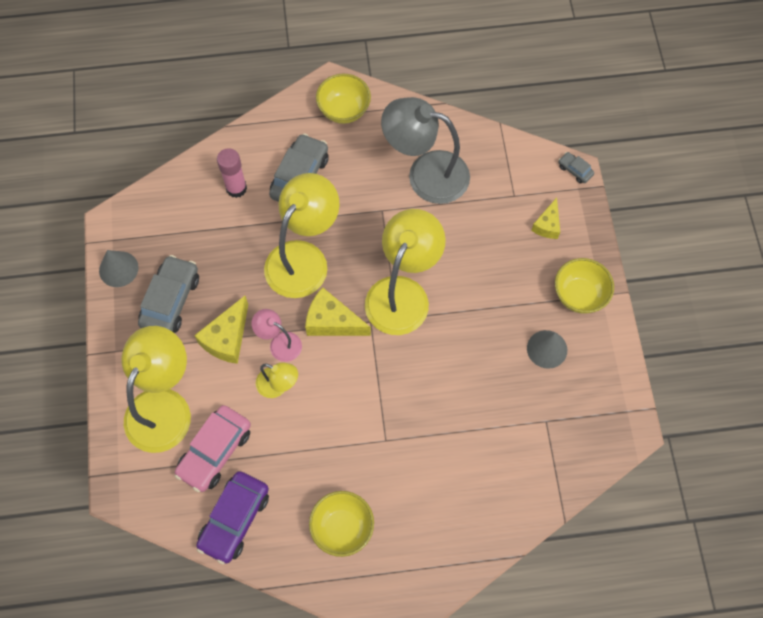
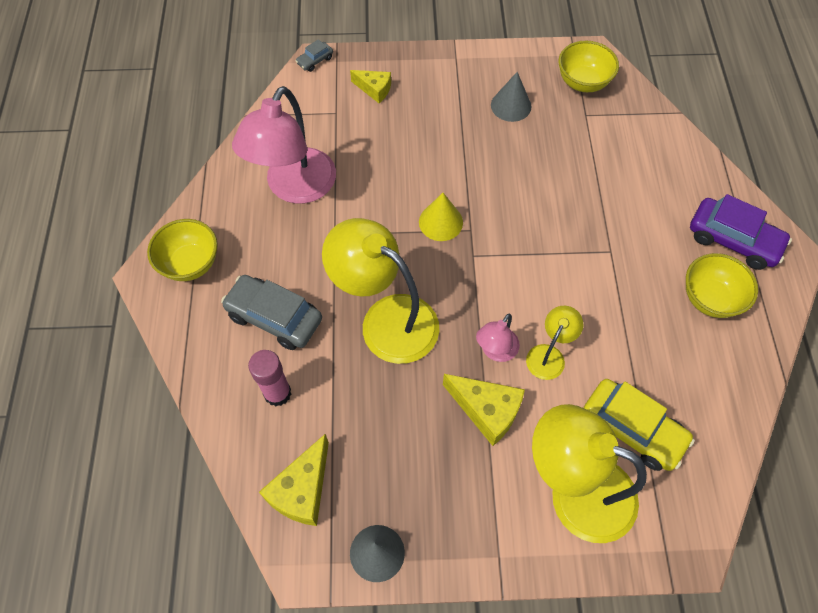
camera: 85 degrees left, 5 degrees down
grey car [138,255,199,333] -> none
pink car [175,405,251,492] -> yellow car [584,379,695,471]
purple car [196,471,269,564] -> purple car moved to [690,194,792,270]
yellow cheese [305,287,371,336] -> yellow cheese moved to [259,434,329,526]
yellow lamp [365,209,446,335] -> yellow cone [419,193,463,241]
grey lamp [381,97,470,204] -> pink lamp [232,86,336,204]
yellow bowl [555,258,614,314] -> yellow bowl moved to [558,40,619,92]

